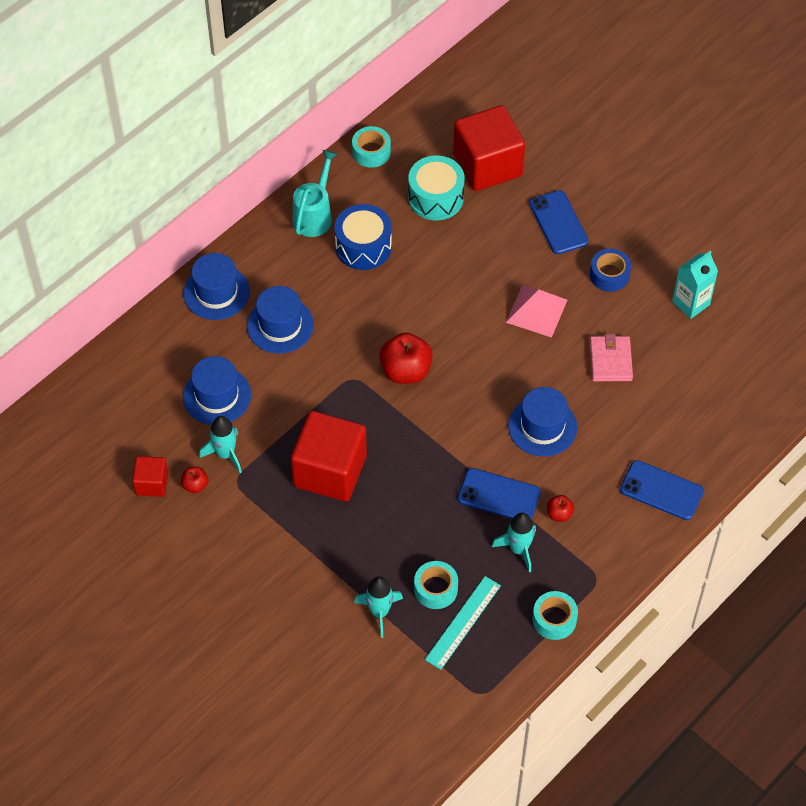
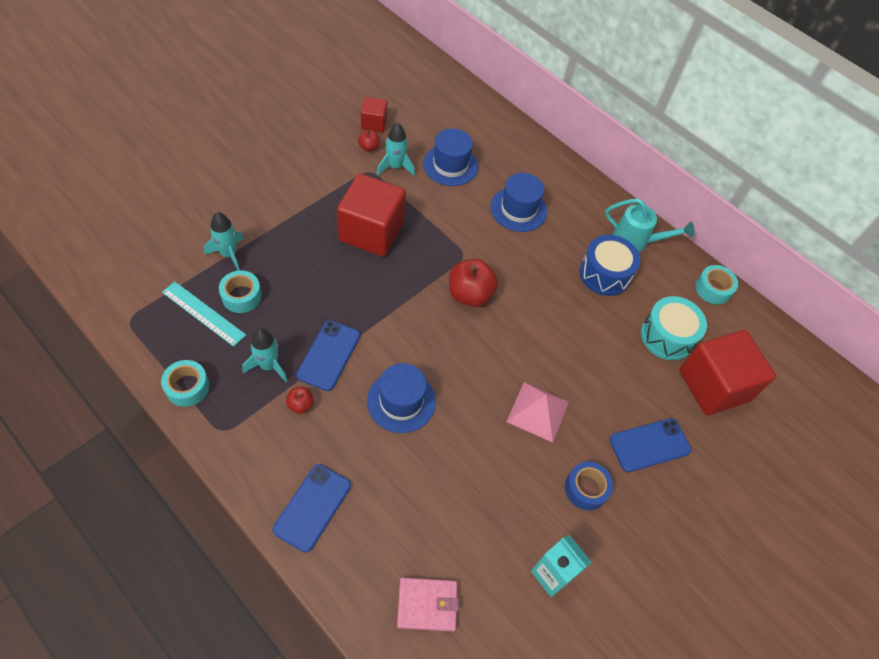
camera: 85 degrees right, 0 degrees up
blue hat [183,253,250,320] -> none
pink wallet [590,334,633,382] -> pink wallet moved to [397,578,459,631]

